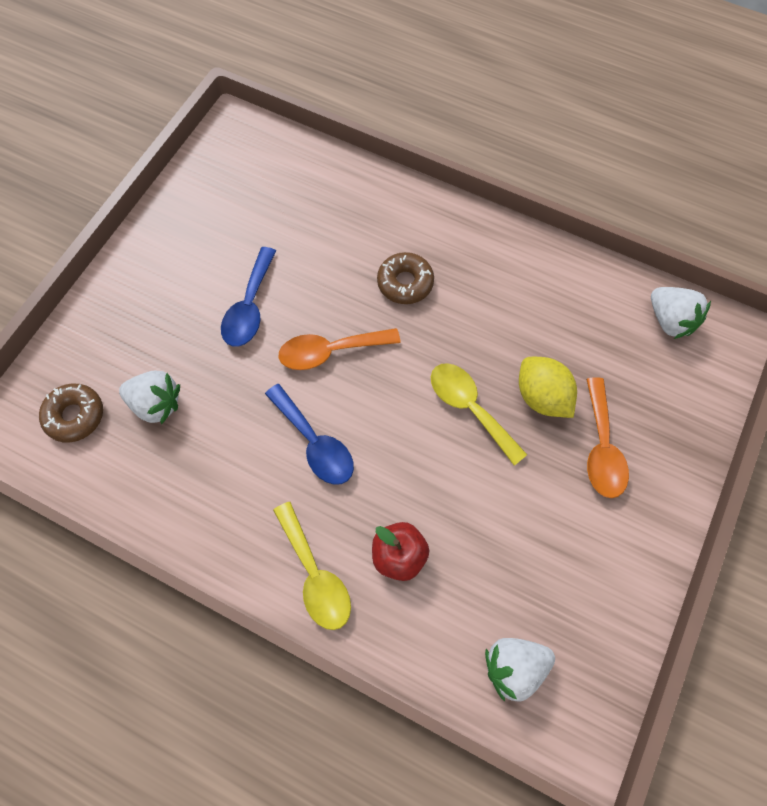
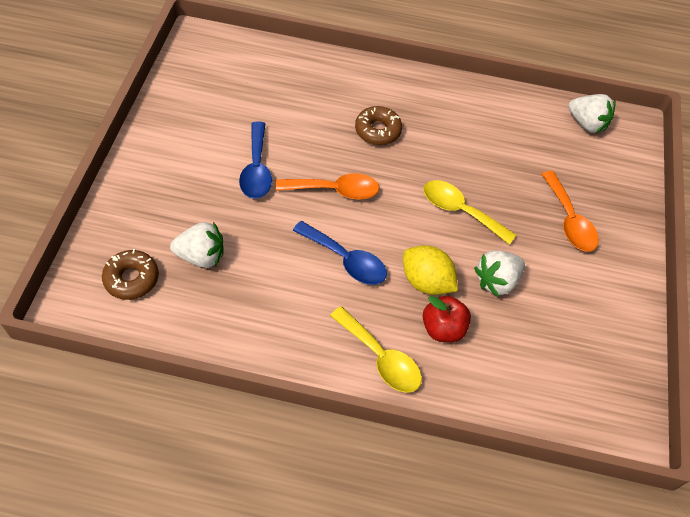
camera: 20 degrees left, 10 degrees down
orange spoon [279,328,401,370] -> orange spoon turned 150 degrees counterclockwise [276,173,379,200]
white strawberry [485,638,555,702] -> white strawberry moved to [474,250,525,297]
yellow lemon [519,357,577,418] -> yellow lemon moved to [403,245,458,295]

